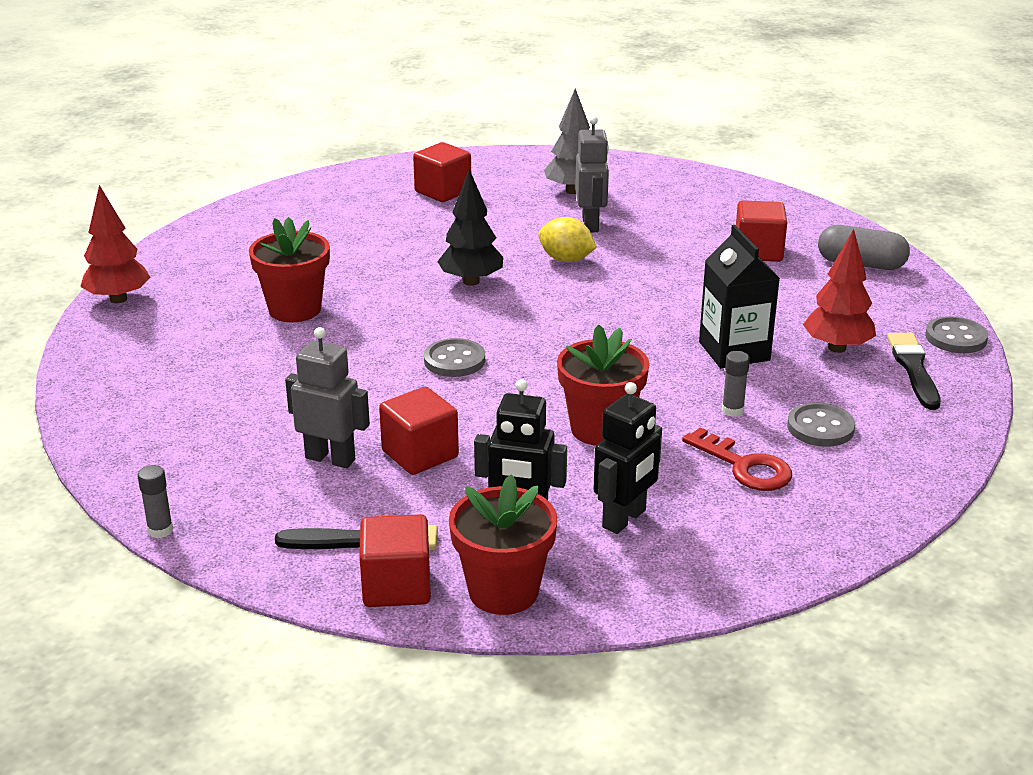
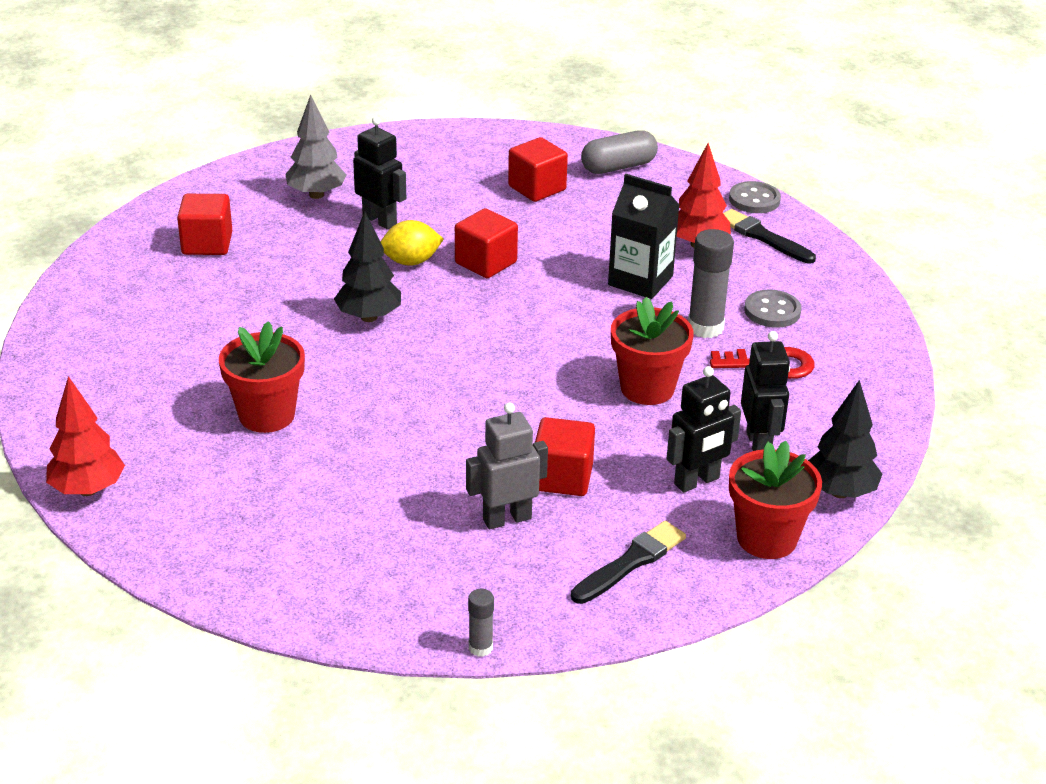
camera: 45 degrees left, 5 degrees up
red cube [359,514,431,607] -> red cube moved to [455,208,518,278]
grey button [424,338,485,377] -> none
grey robot [575,116,609,232] -> black robot [353,117,406,229]
grey glue stick [722,351,750,417] -> grey glue stick [688,229,734,338], size x1.88
none -> black tree [808,380,882,498]

